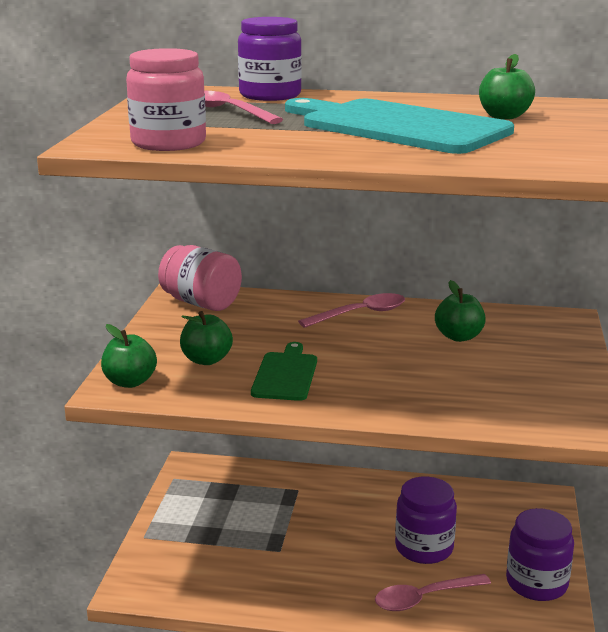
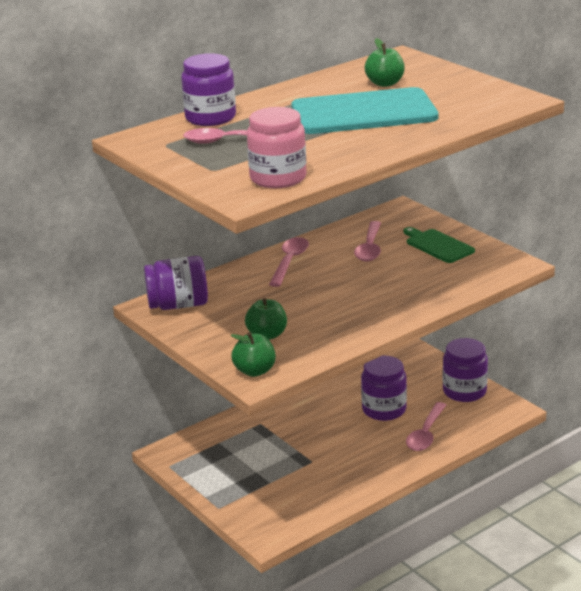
camera: 45 degrees left, 5 degrees up
pink jar [158,245,242,311] -> purple jar [144,256,208,310]
green cutting board [251,342,317,401] -> green cutting board moved to [403,227,475,263]
green apple [435,280,486,342] -> pink spoon [354,221,381,261]

